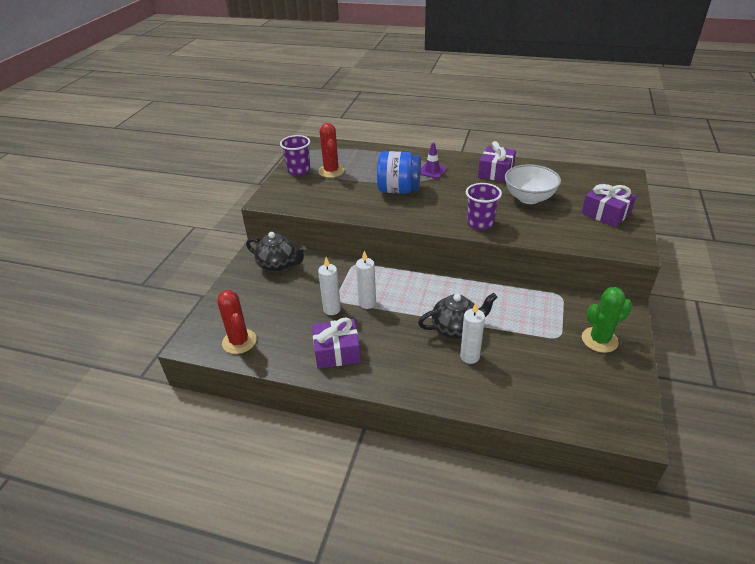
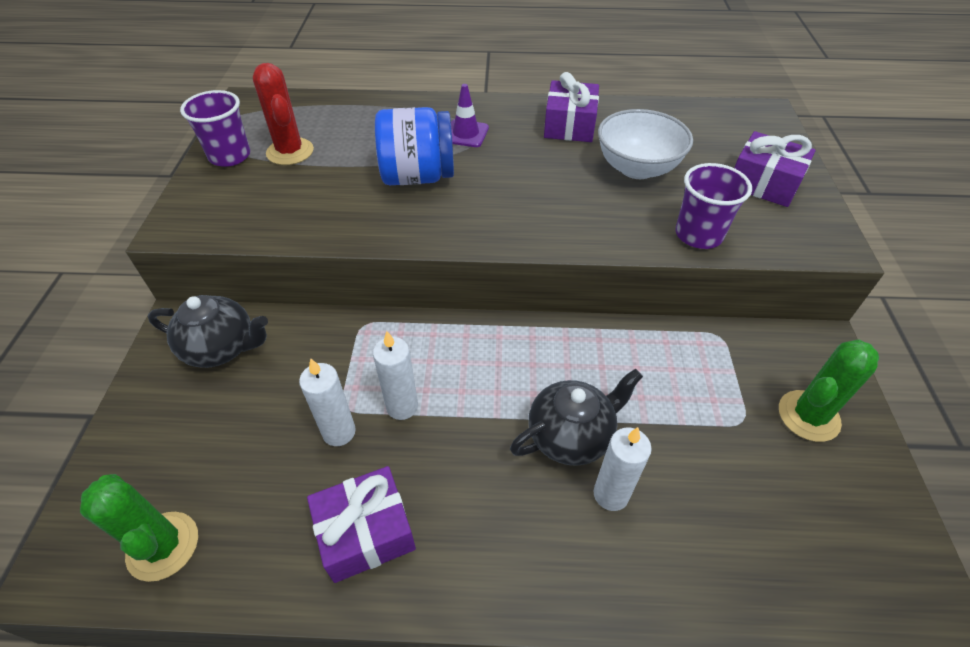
camera: 15 degrees left, 10 degrees up
red cactus [217,290,257,354] -> green cactus [80,474,198,582]
purple cup [466,183,502,230] -> purple cup moved to [675,163,752,249]

